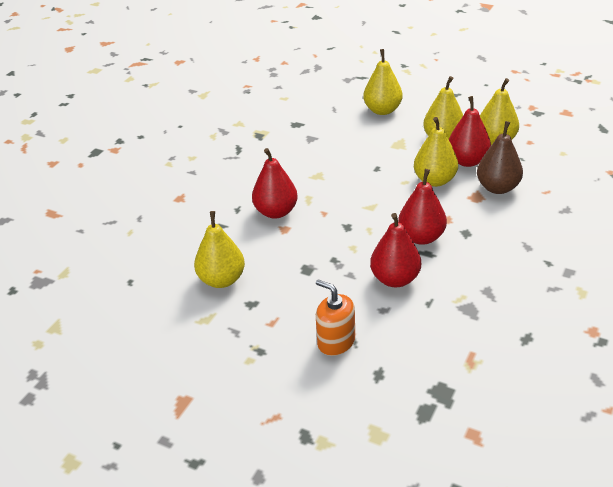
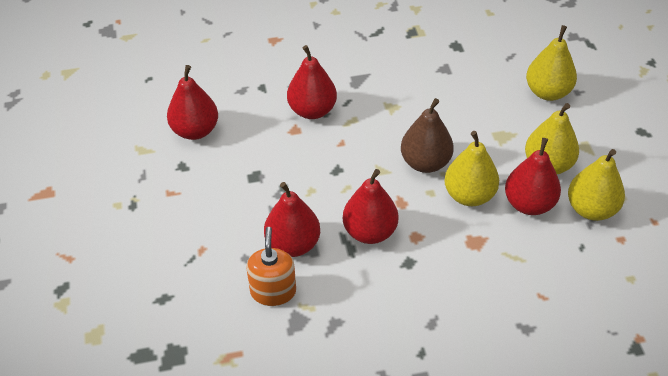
camera: 50 degrees right, 10 degrees up
yellow pear [194,211,245,288] -> red pear [167,65,218,140]
orange soap dispenser [316,279,355,356] -> orange soap dispenser moved to [246,227,296,306]
brown pear [477,121,523,194] -> brown pear moved to [401,98,454,173]

